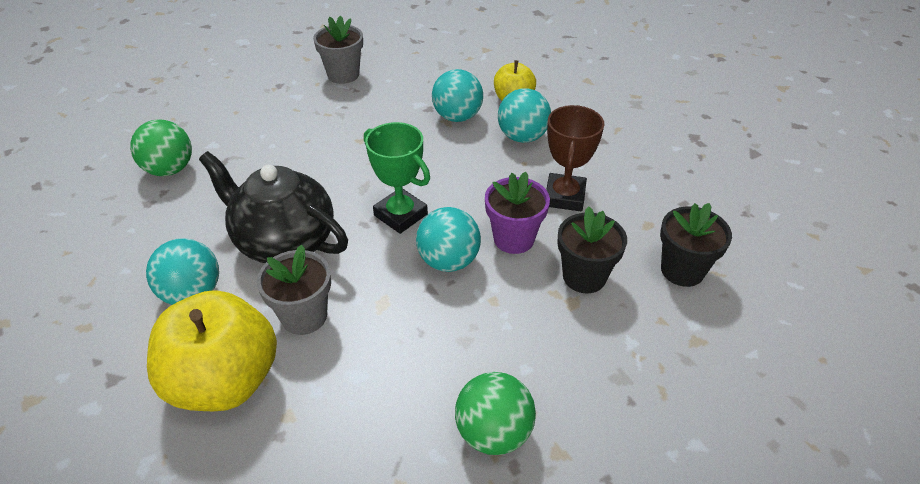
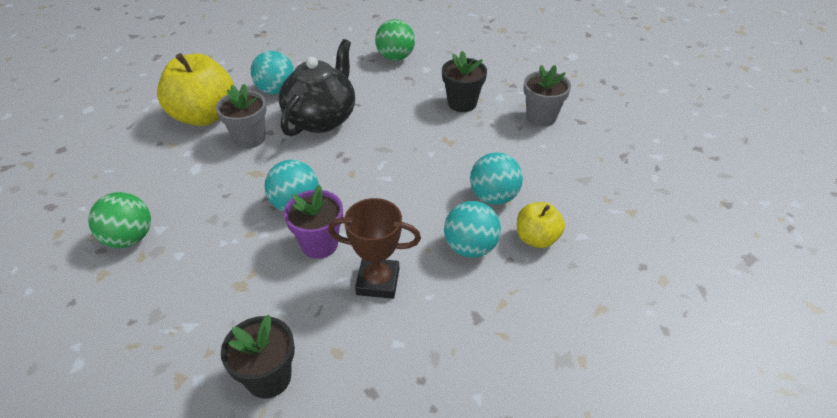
camera: 85 degrees right, 0 degrees up
green trophy [364,122,430,234] -> none
black flower pot [557,206,627,293] -> black flower pot moved to [442,51,487,112]

